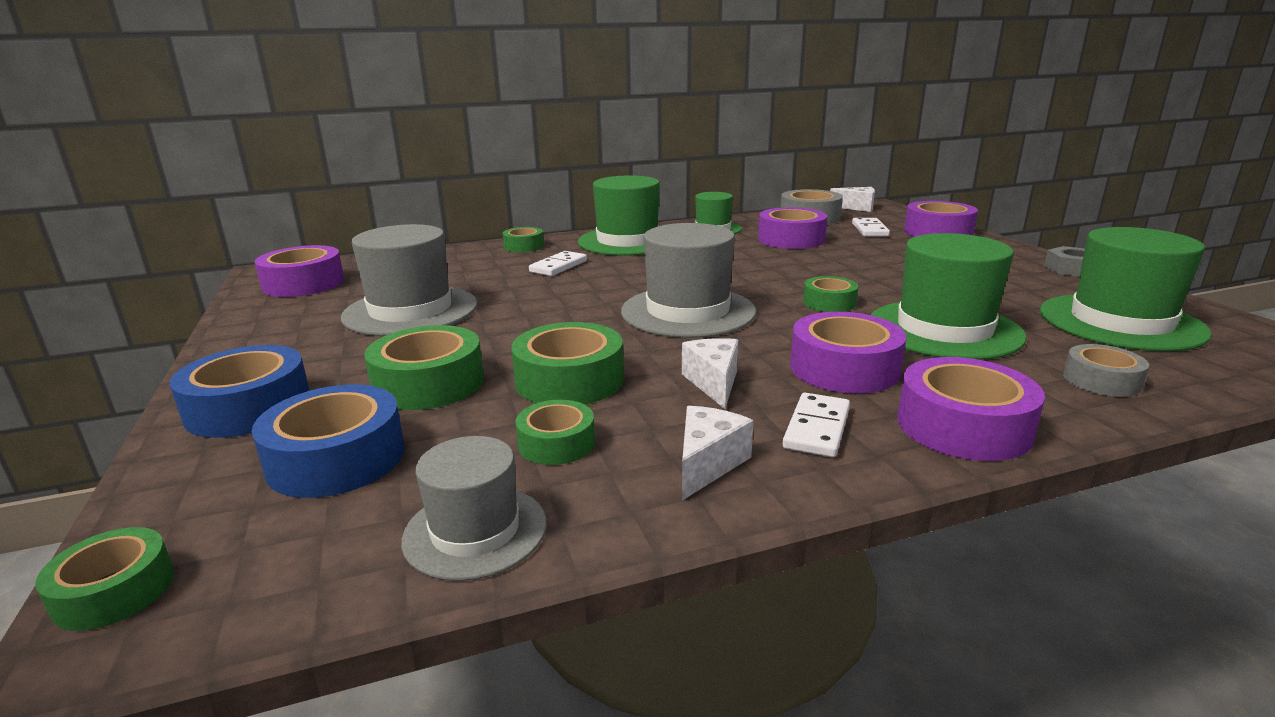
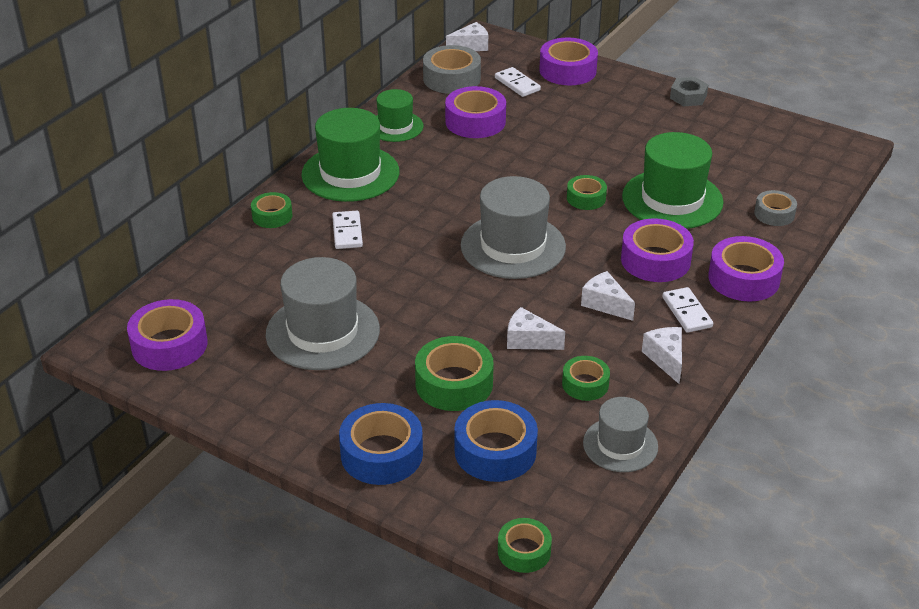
camera: 40 degrees left, 15 degrees up
green tape [511,322,624,404] -> white cheese [507,307,565,350]
green hat [1040,227,1212,351] -> none

